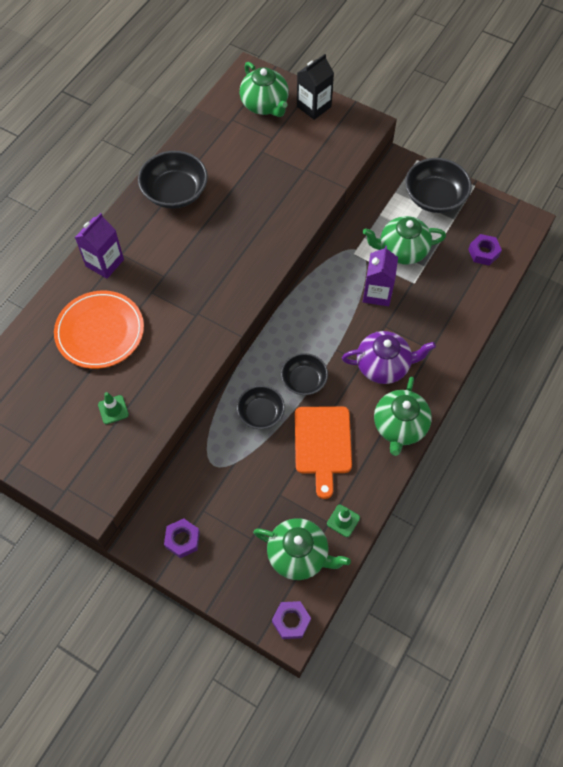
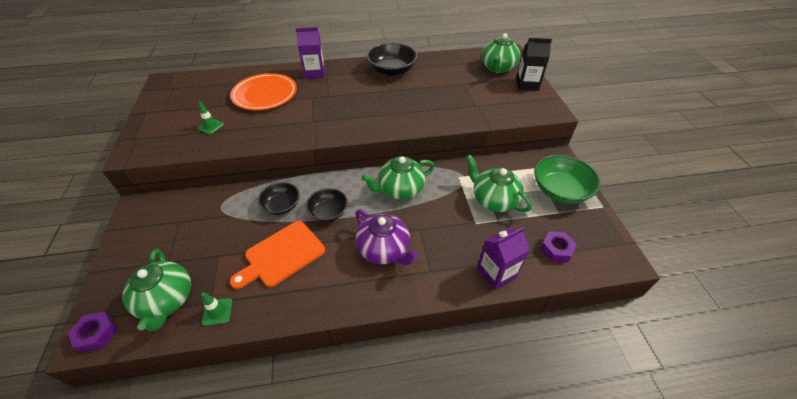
camera: 50 degrees right, 15 degrees down
purple nut [164,519,200,558] -> none
purple carton [363,245,398,306] -> purple carton moved to [477,227,530,290]
green teapot [374,376,432,456] -> green teapot moved to [362,156,434,199]
black bowl [405,158,472,213] -> green bowl [534,155,600,204]

